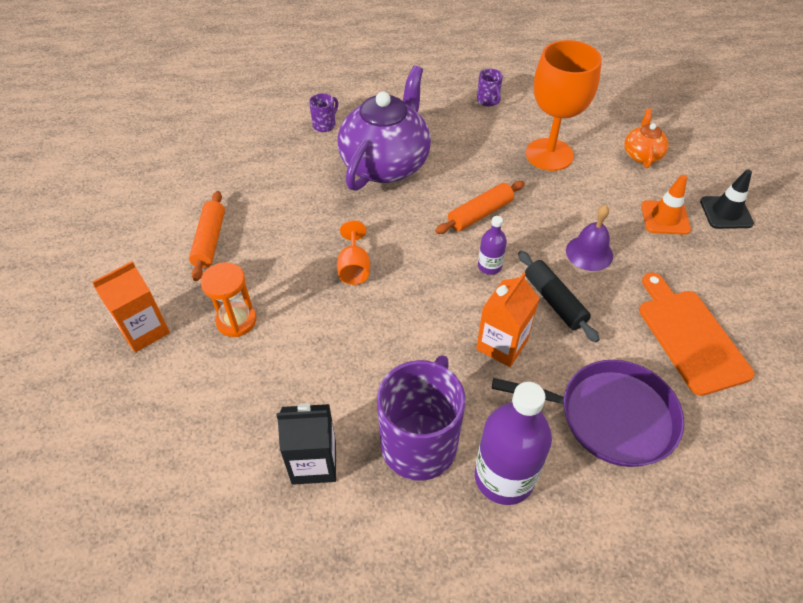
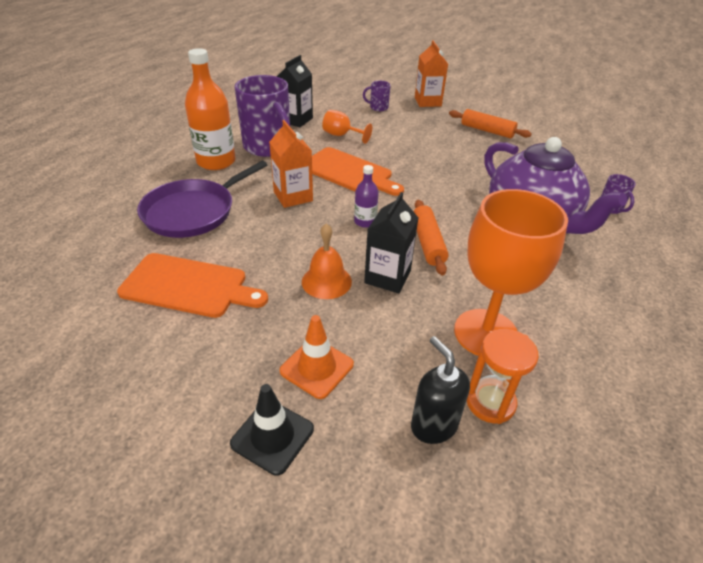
camera: 120 degrees right, 10 degrees down
orange hourglass [201,262,257,337] -> orange hourglass moved to [467,329,539,424]
orange goblet [337,220,370,285] -> orange goblet moved to [322,110,372,144]
purple bottle [475,382,552,505] -> orange bottle [185,48,236,170]
purple mug [477,69,503,107] -> purple mug moved to [363,81,391,111]
black rolling pin [518,251,600,342] -> none
purple bell [566,205,613,271] -> orange bell [302,223,352,299]
orange teapot [624,109,668,168] -> black soap dispenser [411,336,470,444]
none -> orange cutting board [312,147,404,196]
none -> black carton [364,192,418,293]

